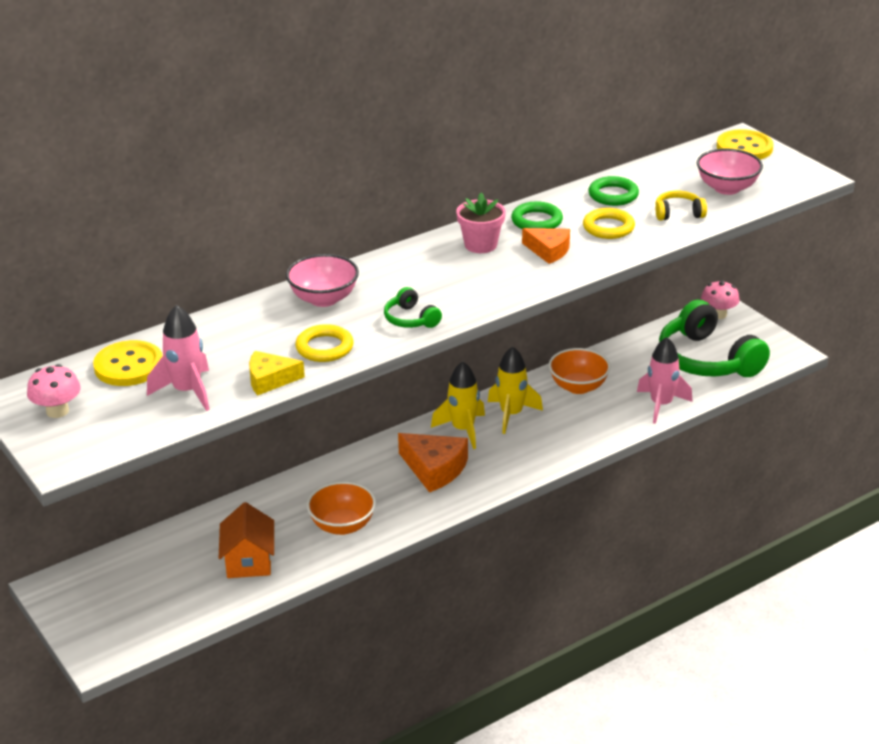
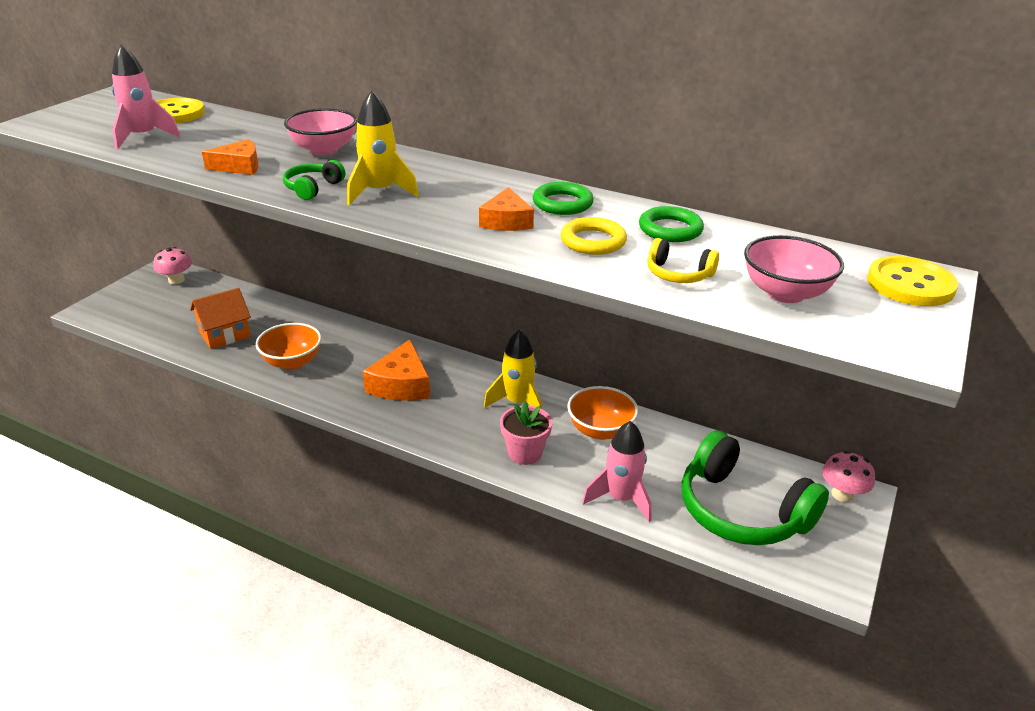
camera: 60 degrees right, 0 degrees up
pink mushroom [27,364,81,418] -> pink mushroom moved to [153,247,192,284]
yellow cheese [249,351,305,396] -> none
yellow ring [295,324,354,362] -> orange cheese [202,139,258,175]
yellow rocket [431,361,485,449] -> yellow rocket moved to [347,91,419,205]
pink flower pot [456,193,506,253] -> pink flower pot moved to [500,401,552,465]
yellow headphones [655,191,707,221] -> yellow headphones turned 150 degrees clockwise [647,238,719,283]
green headphones [659,300,770,377] -> green headphones turned 75 degrees counterclockwise [681,430,829,545]

